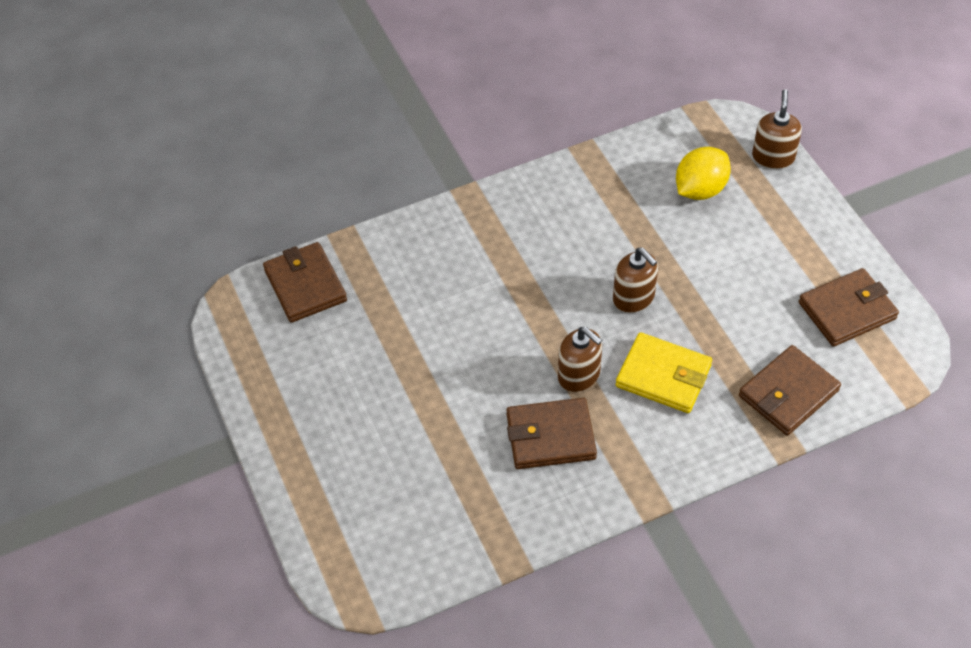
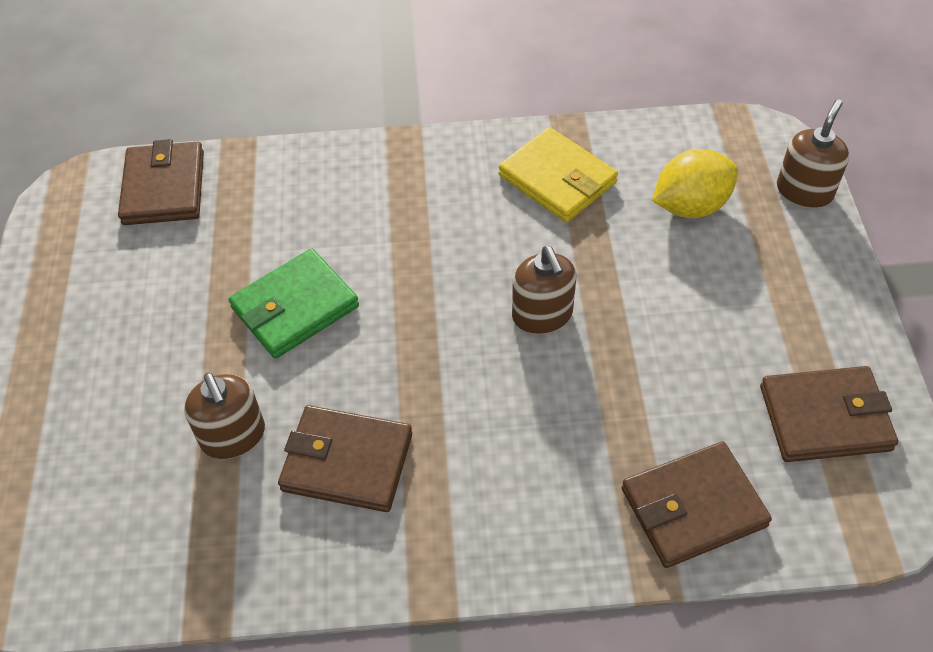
camera: 20 degrees right, 0 degrees up
brown soap dispenser [558,327,602,392] -> brown soap dispenser moved to [184,372,265,459]
yellow wallet [616,332,712,413] -> yellow wallet moved to [499,127,618,223]
none -> green wallet [229,248,359,359]

